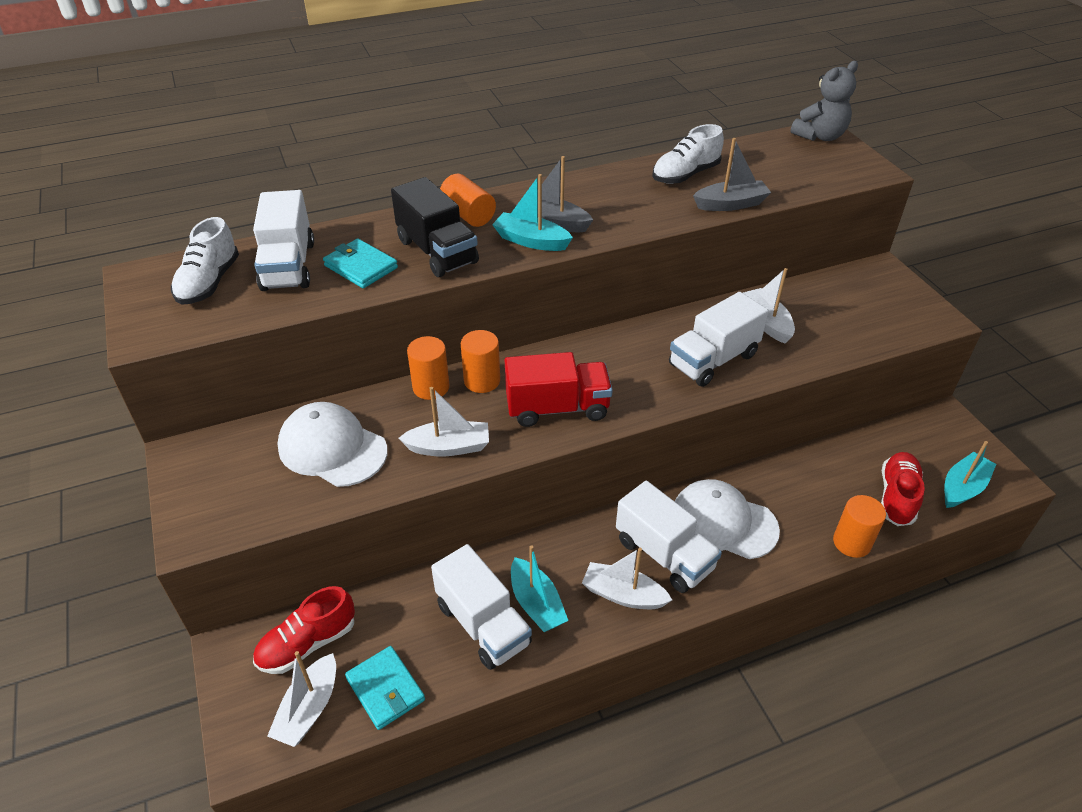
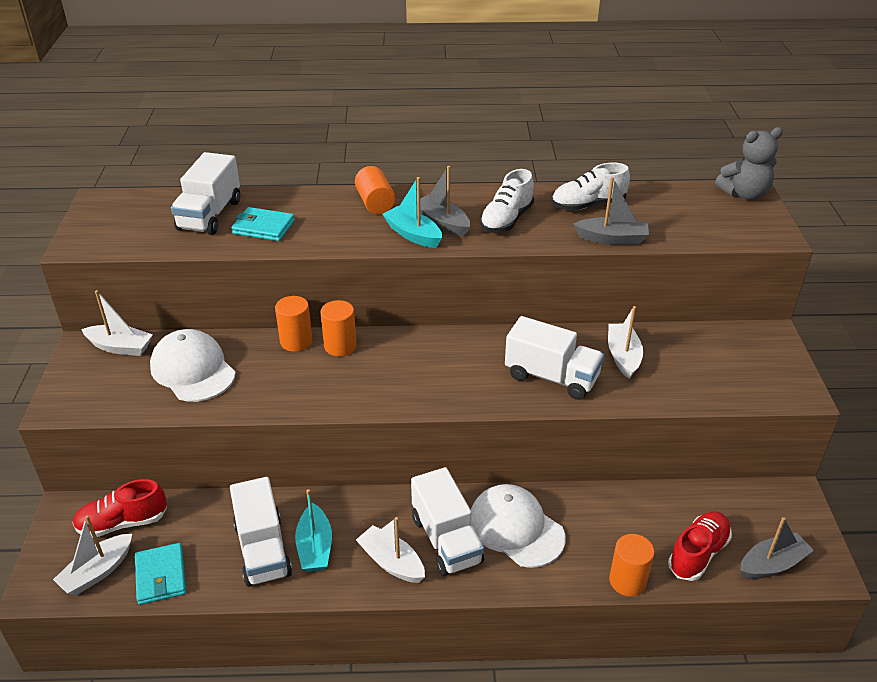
camera: 20 degrees right, 5 degrees down
white shoe [171,217,239,305] -> white shoe moved to [480,169,534,233]
turquoise wallet [323,238,398,288] -> turquoise wallet turned 45 degrees counterclockwise [231,207,295,241]
black truck [391,177,479,277] -> none
white boat [399,387,489,457] -> white boat moved to [81,290,153,356]
red truck [505,352,613,427] -> none
white truck [669,292,769,387] -> white truck turned 135 degrees counterclockwise [505,316,604,400]
turquoise boat [944,441,996,508] -> grey boat [740,517,814,579]

